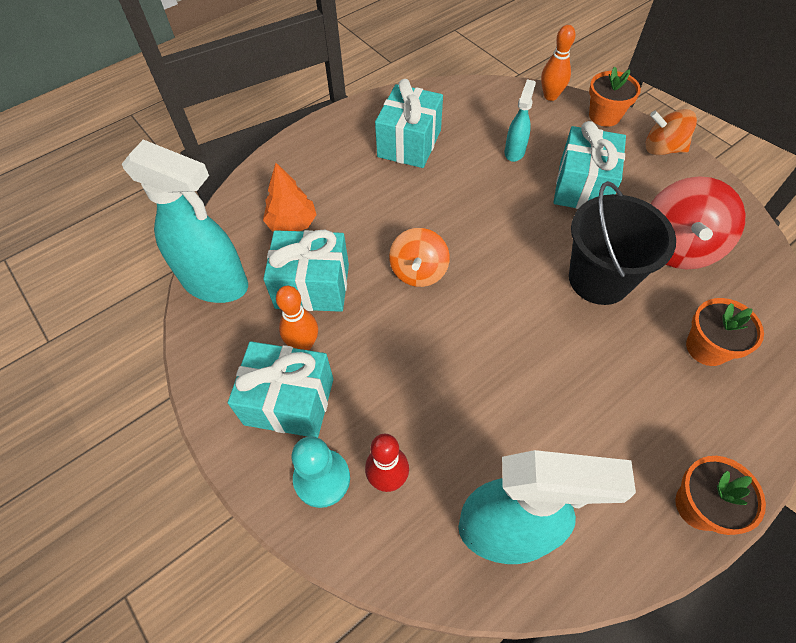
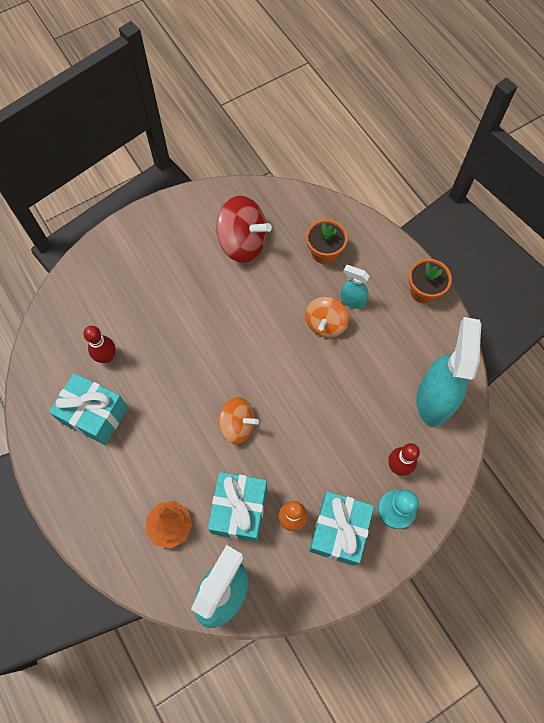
camera: 85 degrees left, 10 degrees up
turquoise spray bottle [505,79,536,162] -> turquoise spray bottle moved to [341,265,369,309]
orange bowling pin [541,25,576,101] -> none
turquoise gift [553,121,626,209] -> none
black bucket [569,181,676,305] -> none
orange flower pot [589,66,641,127] -> none
orange spinning top [646,109,697,155] -> orange spinning top moved to [305,297,349,338]
none -> red bowling pin [83,326,116,363]

